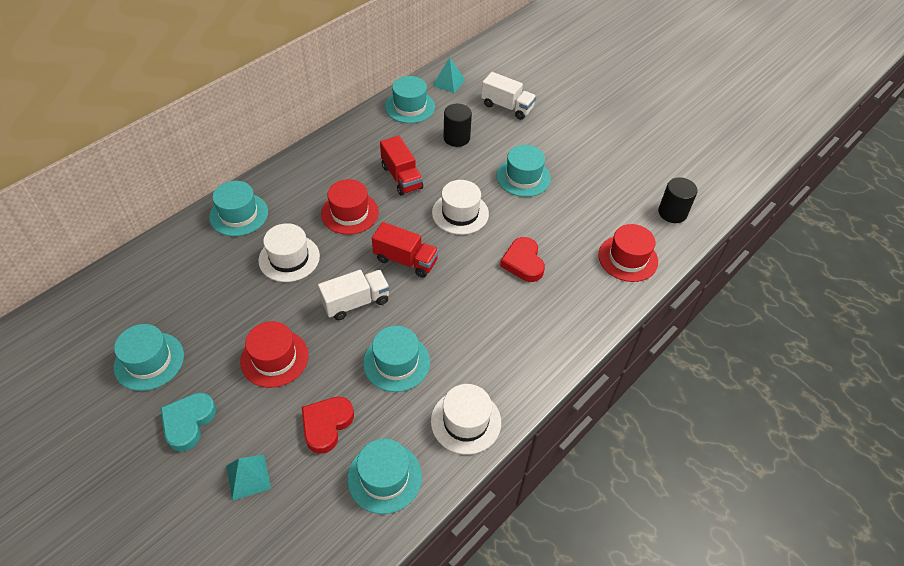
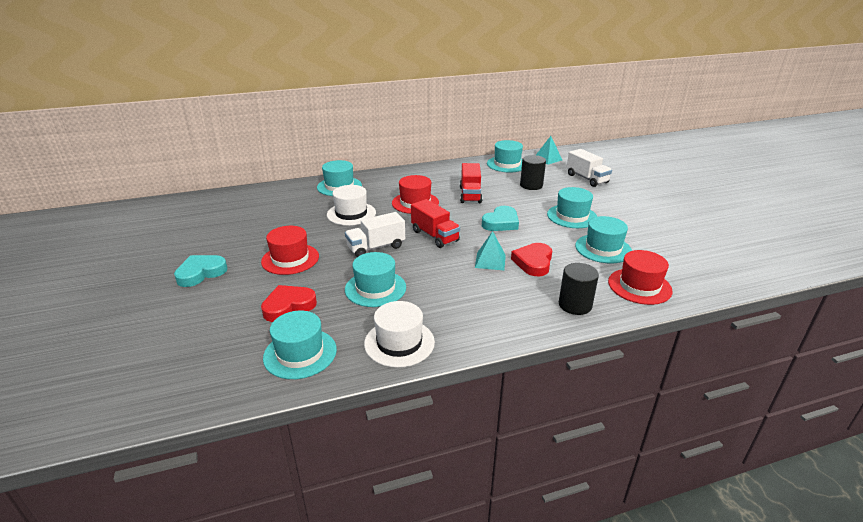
camera: 30 degrees right, 20 degrees down
turquoise hat [114,324,184,391] -> turquoise hat moved to [575,216,632,264]
turquoise pyramid [227,455,271,501] -> turquoise pyramid moved to [475,231,506,270]
white truck [318,270,390,320] -> white truck turned 150 degrees clockwise [345,212,405,257]
white hat [432,180,489,235] -> turquoise heart [482,206,519,231]
black cylinder [658,177,698,223] -> black cylinder moved to [559,263,599,315]

